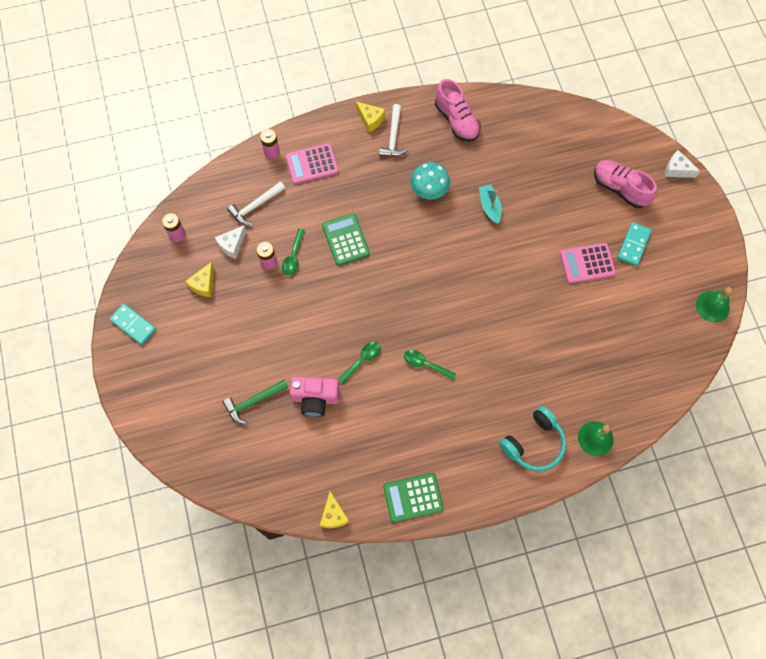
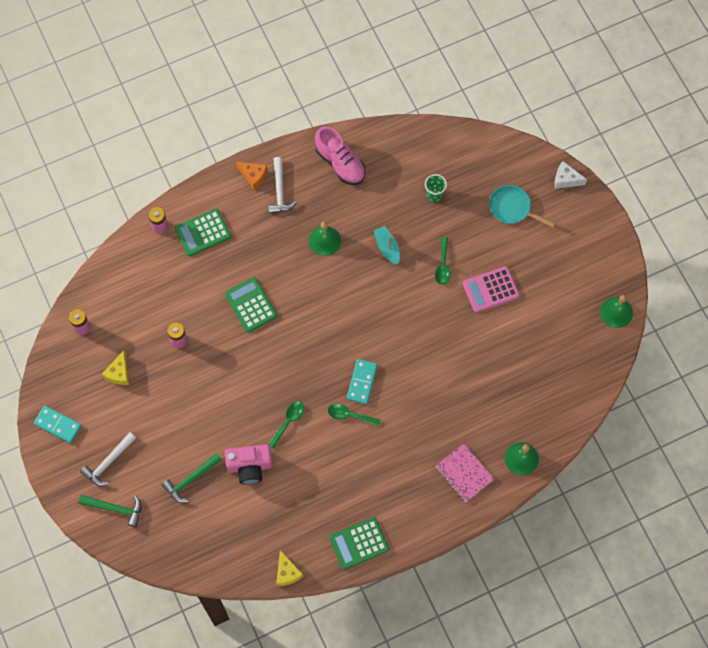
camera: 10 degrees left, 0 degrees up
white cheese [215,226,246,259] -> none
white hammer [227,181,285,225] -> white hammer moved to [80,432,136,486]
green spoon [282,228,305,275] -> green spoon moved to [435,237,451,285]
pink calculator [285,143,339,184] -> green calculator [175,209,231,256]
yellow cheese [356,102,385,132] -> orange cheese [236,162,267,190]
turquoise mushroom [411,162,450,200] -> green bell [309,222,341,256]
turquoise headphones [499,406,566,471] -> pink notebook [435,443,494,502]
pink shoe [594,160,657,208] -> turquoise pan [489,185,556,228]
turquoise domino [618,222,651,266] -> turquoise domino moved to [347,359,378,404]
none -> green hammer [78,495,141,527]
none -> green cup [425,174,447,202]

